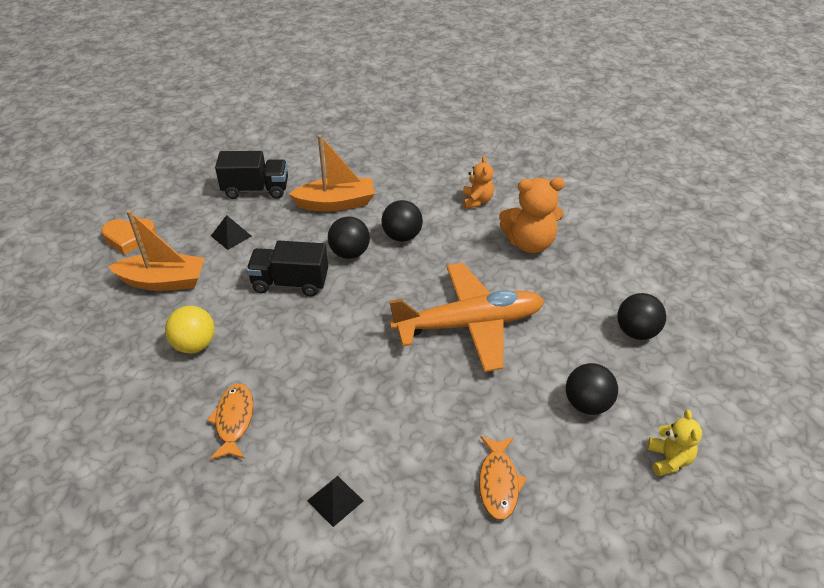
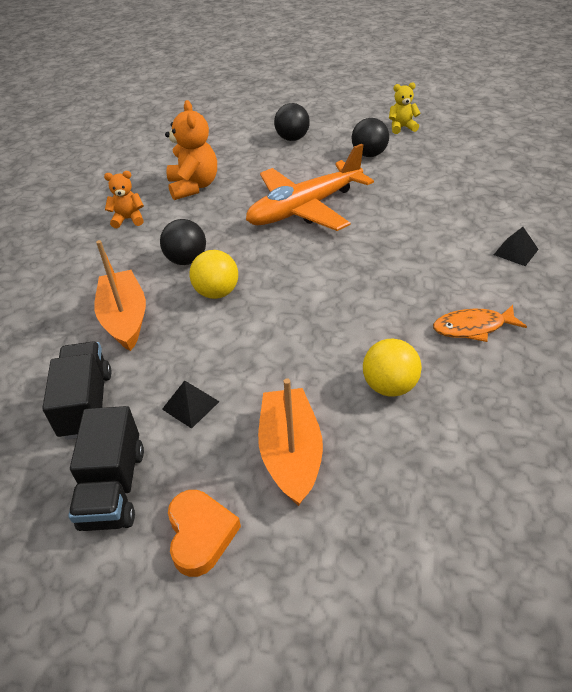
camera: 95 degrees left, 0 degrees up
black truck [246,241,328,297] -> black truck moved to [68,406,144,531]
black ball [328,216,370,259] -> yellow ball [189,250,238,299]
orange plane [390,263,544,372] -> orange plane turned 105 degrees counterclockwise [246,144,374,231]
orange fish [479,436,527,520] -> none

